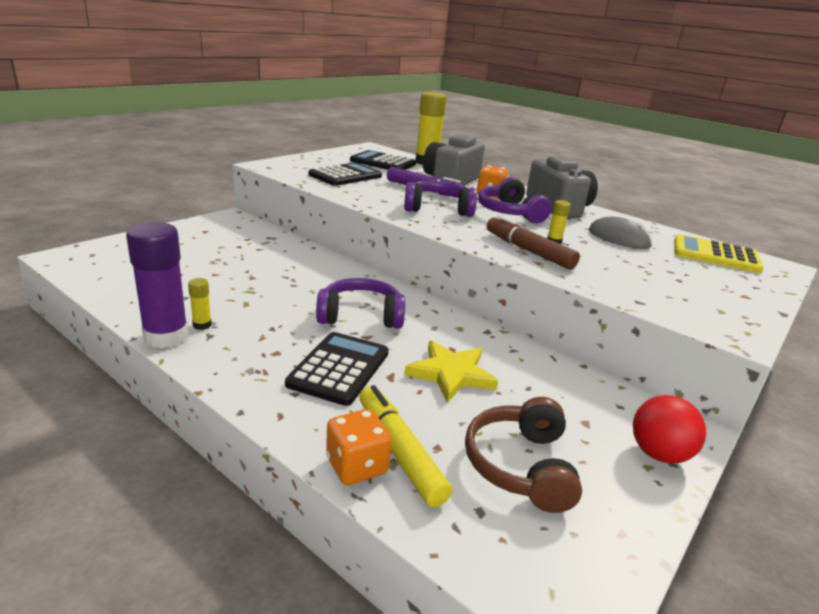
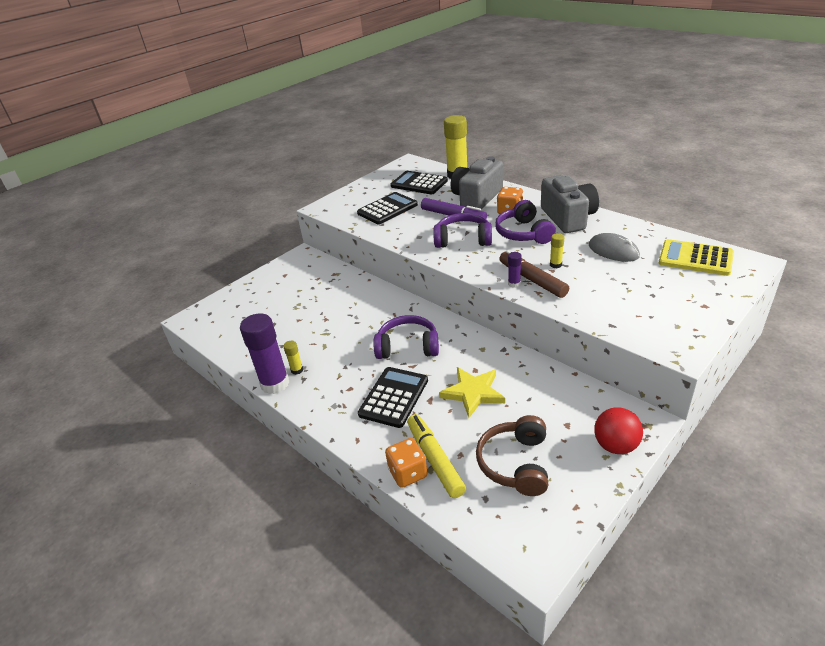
camera: 10 degrees right, 10 degrees up
none -> purple glue stick [508,252,522,288]

